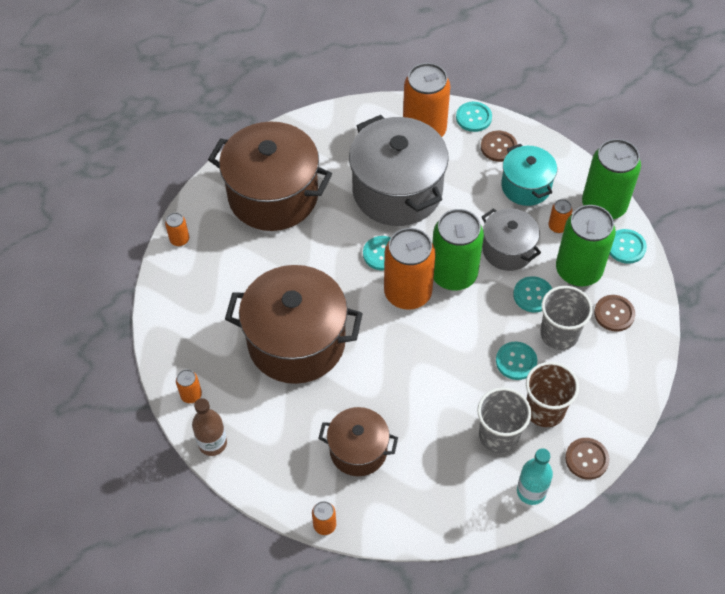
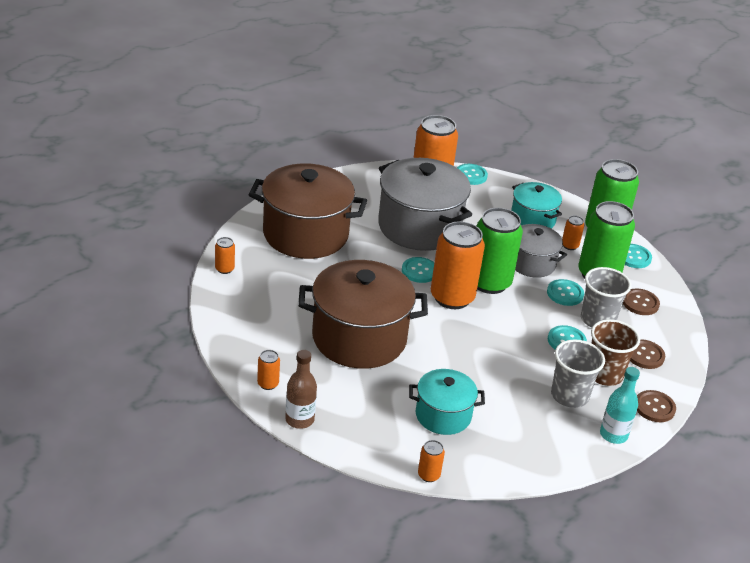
camera: 15 degrees left, 20 degrees down
brown pot [318,407,398,476] -> turquoise pot [409,369,485,435]
brown button [481,131,517,162] -> brown button moved to [630,339,665,369]

